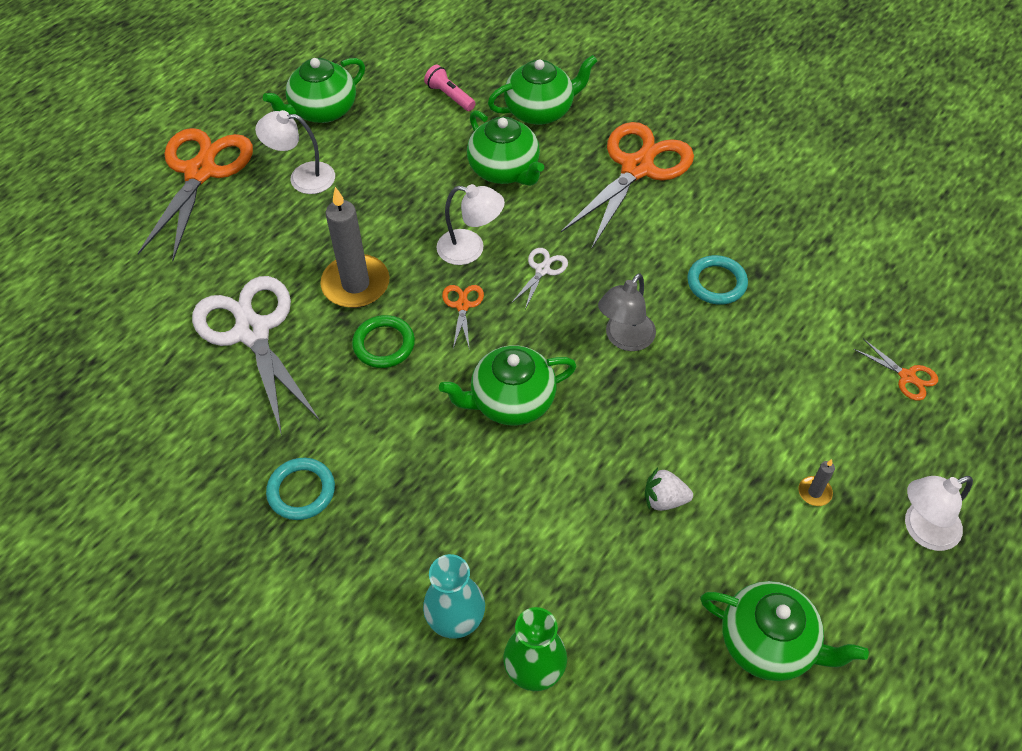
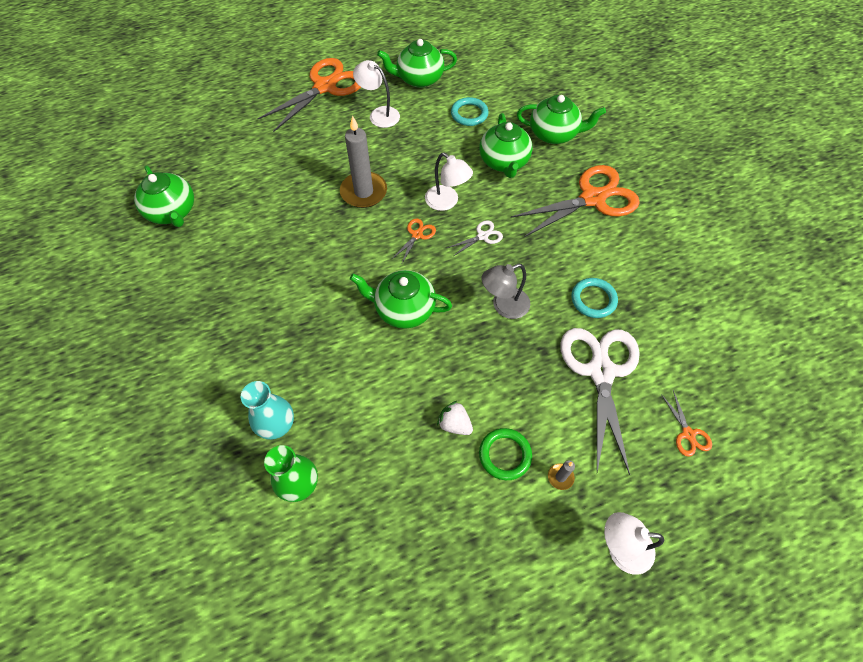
camera: 30 degrees right, 5 degrees up
white scissors [192,276,320,435] -> white scissors moved to [560,328,640,475]
turquoise ring [266,458,335,520] -> turquoise ring moved to [451,97,488,126]
green ring [352,315,415,368] -> green ring moved to [479,428,532,480]
pink flashlight [424,65,476,111] -> none
green teapot [700,581,869,681] -> green teapot moved to [134,165,194,227]

